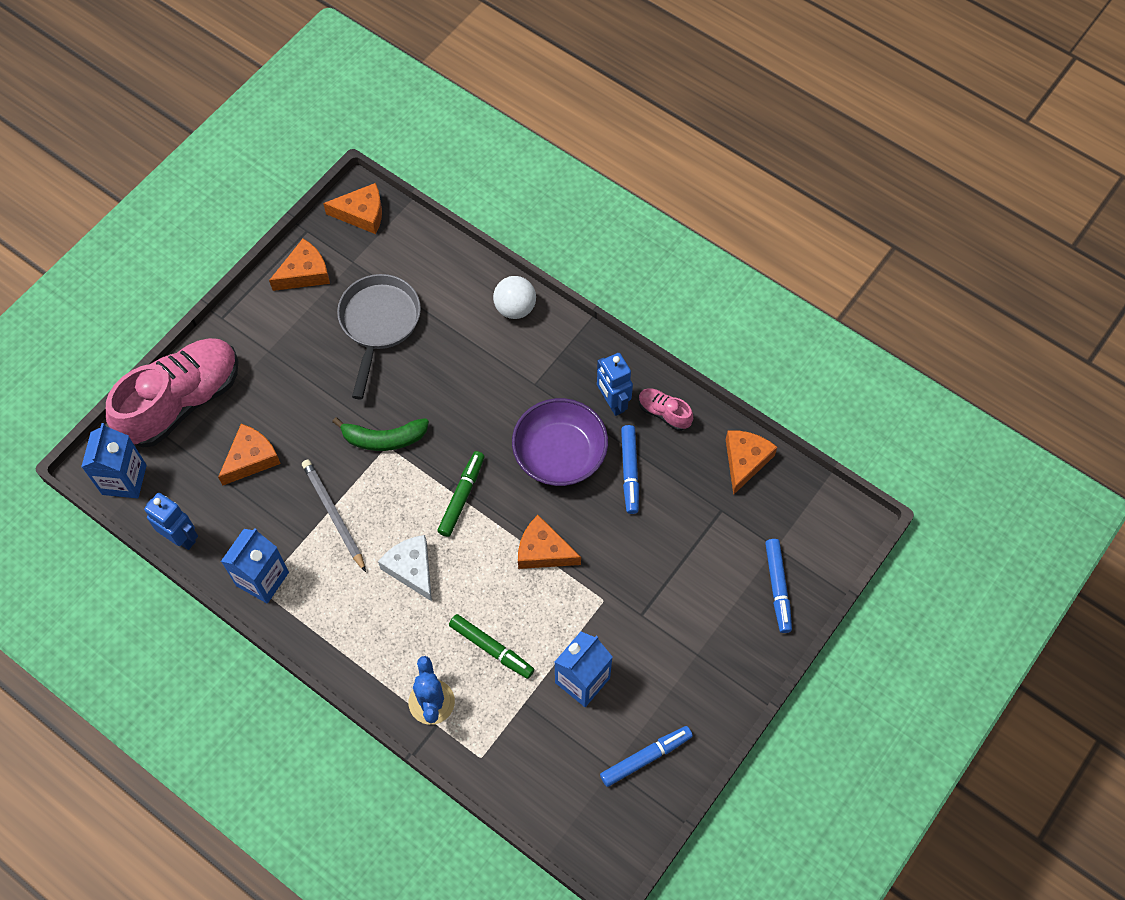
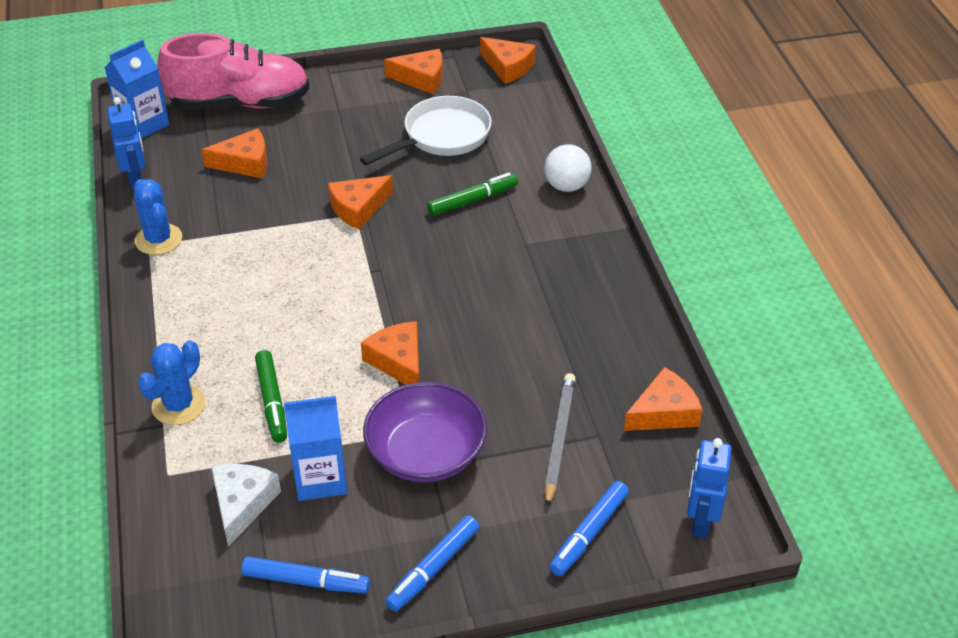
camera: 40 degrees right, 20 degrees down
blue carton [221,528,289,604] -> blue cactus [134,179,182,255]
grey pencil [302,460,366,572] -> grey pencil moved to [545,373,576,507]
green banana [332,417,429,451] -> orange cheese [328,175,393,230]
grey pan [337,274,421,400] -> white pan [360,96,492,165]
white cheese [378,535,432,601] -> white cheese moved to [211,464,281,547]
green marker [437,451,485,537] -> green marker moved to [427,173,518,216]
purple bowl [512,398,608,486] -> purple bowl moved to [363,382,487,482]
blue robot [597,353,633,416] -> blue robot moved to [687,438,732,539]
blue marker [621,425,639,514] -> blue marker moved to [385,515,479,612]
pink shoe [639,388,693,431] -> none

